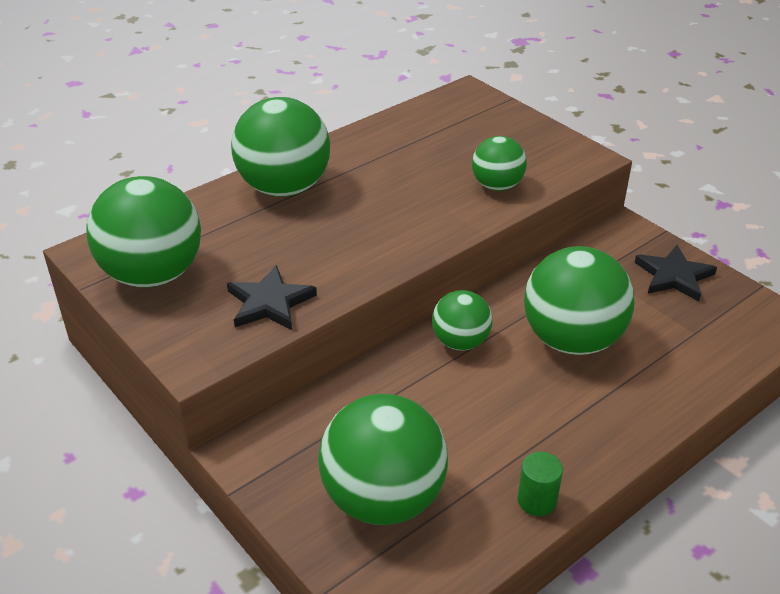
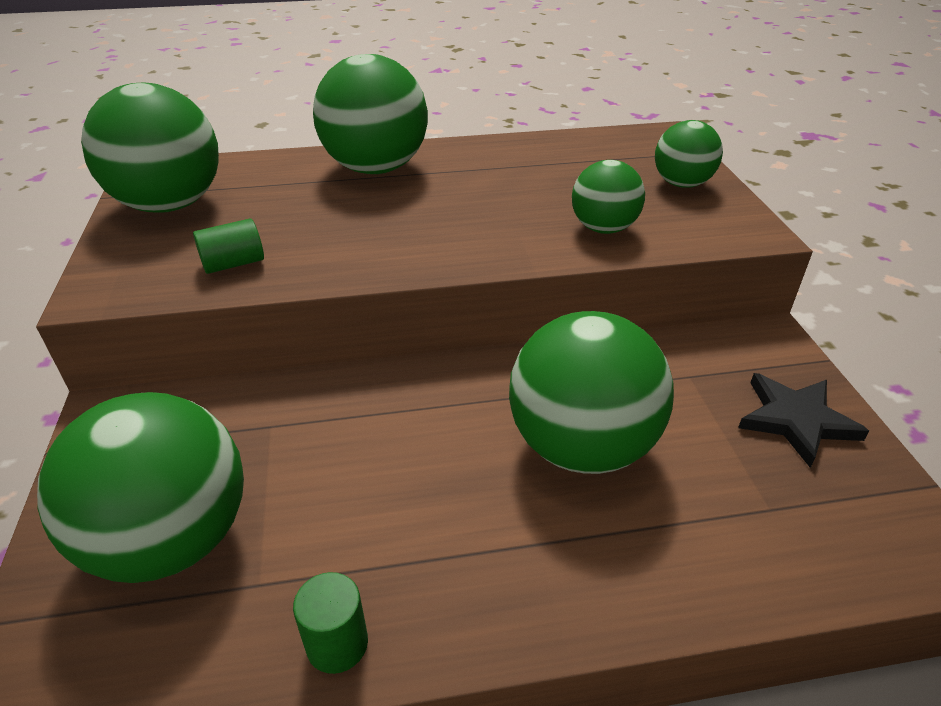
camera: 30 degrees right, 0 degrees up
black star [227,265,317,330] -> green cylinder [193,219,264,274]
green ball [432,290,492,351] -> green ball moved to [655,120,723,188]

